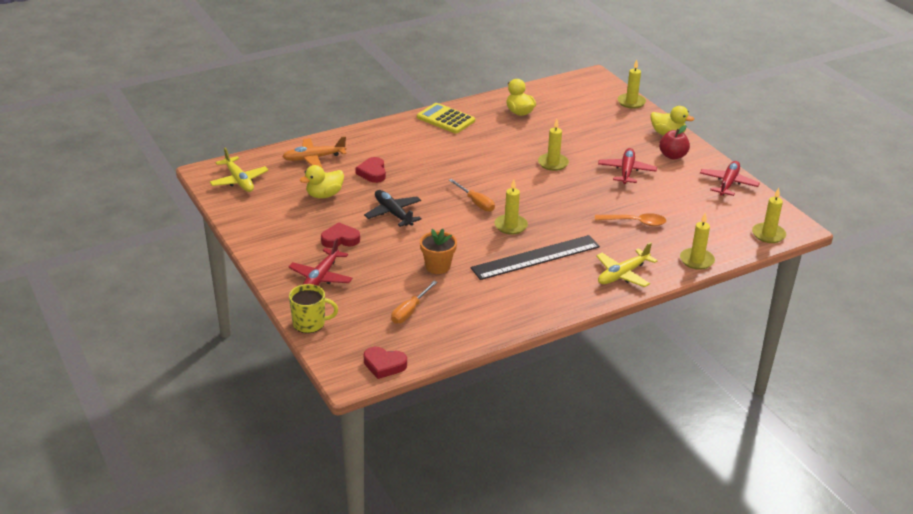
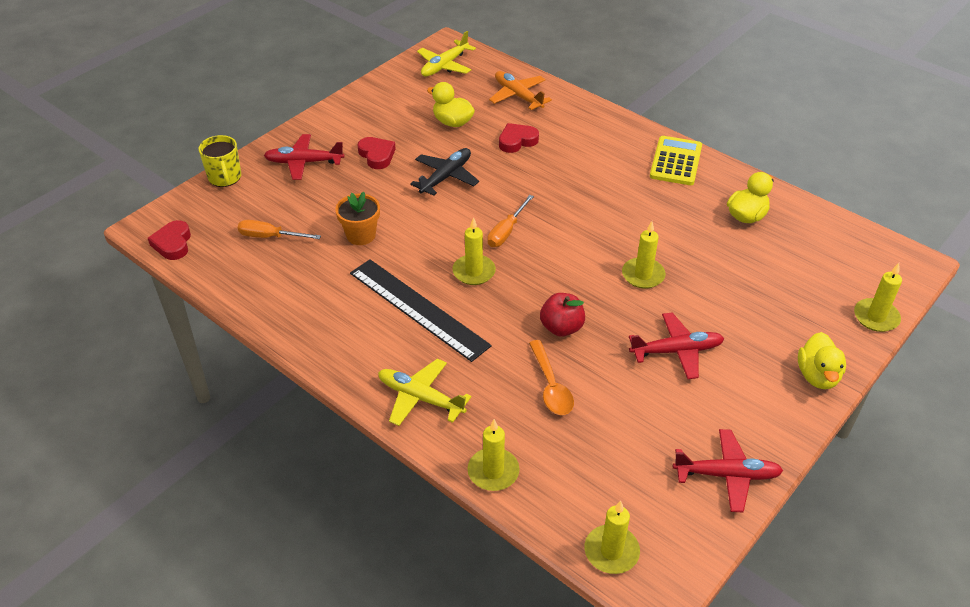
camera: 70 degrees right, 10 degrees up
red apple [659,125,690,160] -> red apple moved to [540,293,585,337]

